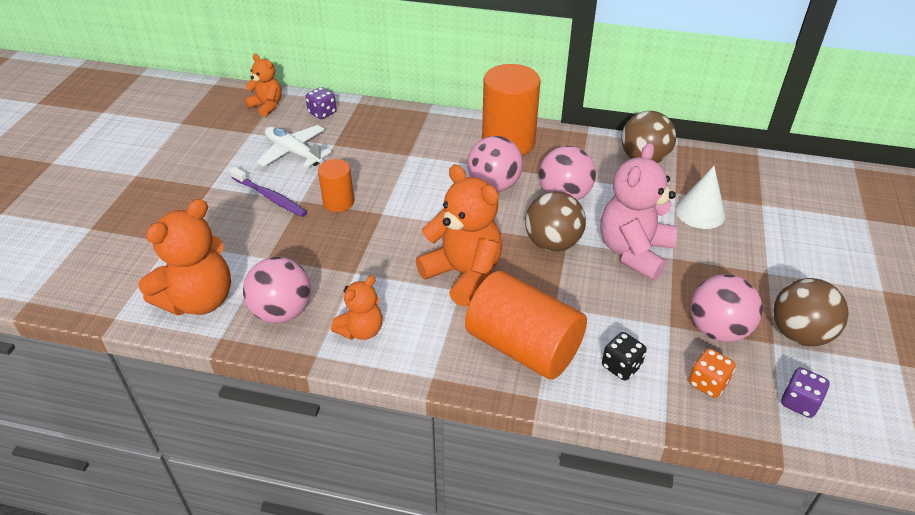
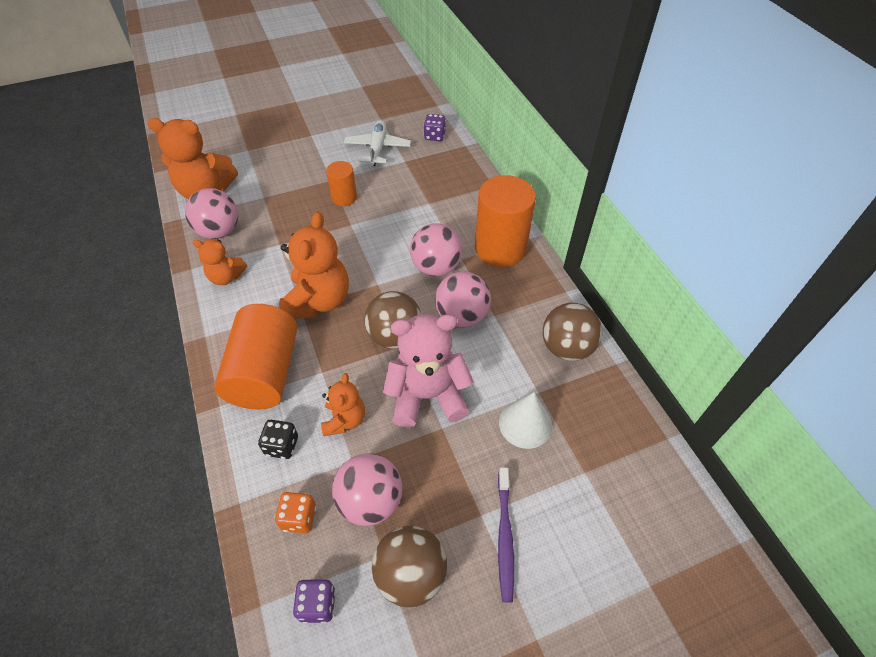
camera: 55 degrees right, 10 degrees up
purple toothbrush [230,167,307,217] -> purple toothbrush moved to [498,467,514,603]
orange teddy bear [245,54,282,117] -> orange teddy bear moved to [321,373,365,436]

